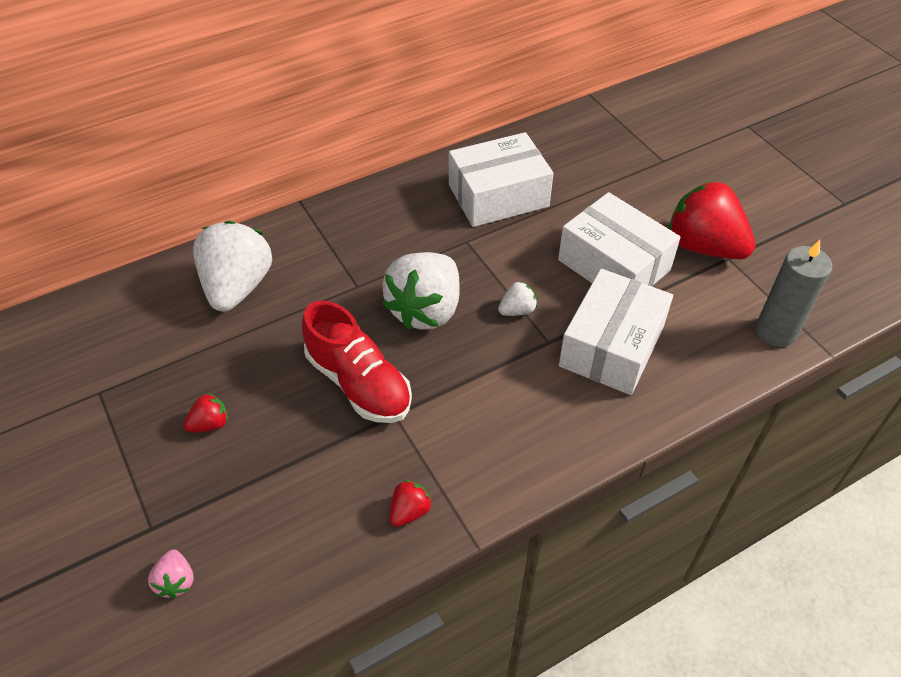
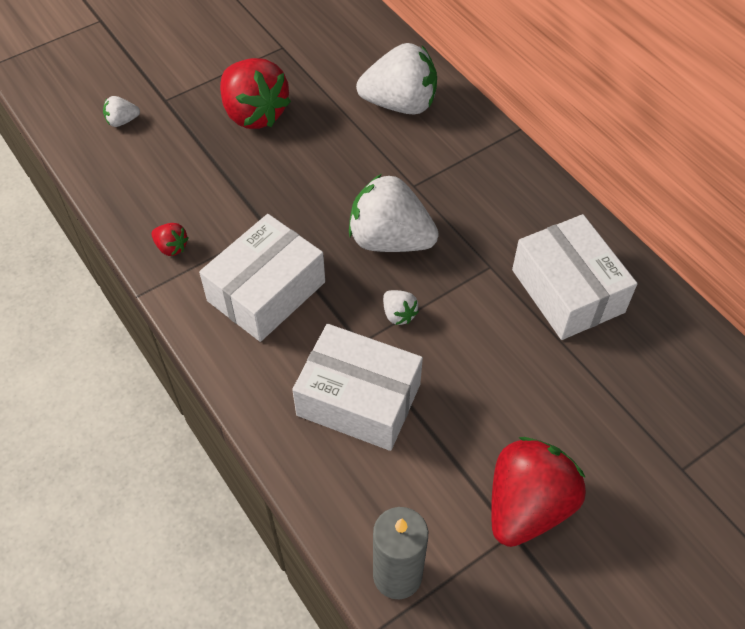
camera: 85 degrees right, 5 degrees up
pink strawberry [148,549,194,599] -> white strawberry [103,96,140,127]
red strawberry [184,393,228,433] -> red strawberry [220,58,291,129], size x2.29
red shoe [302,300,412,423] -> none
white box [558,192,681,286] -> white box moved to [199,214,325,342]

